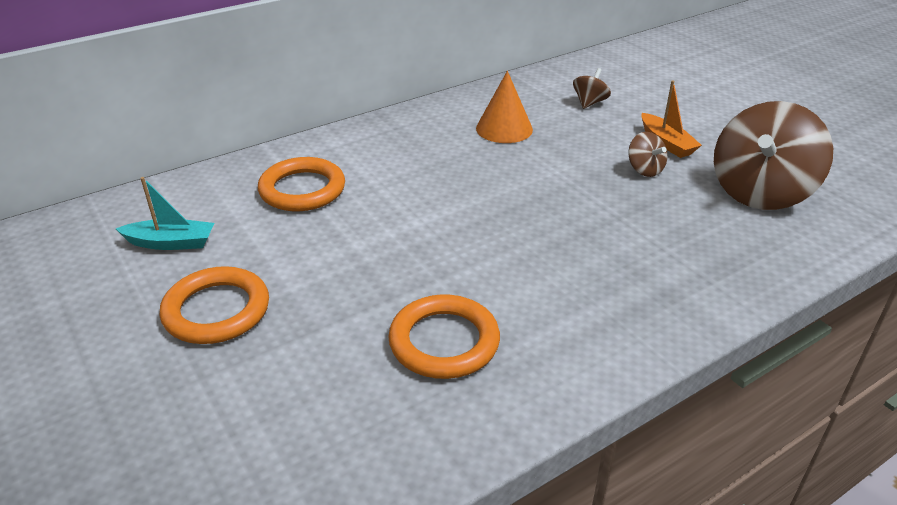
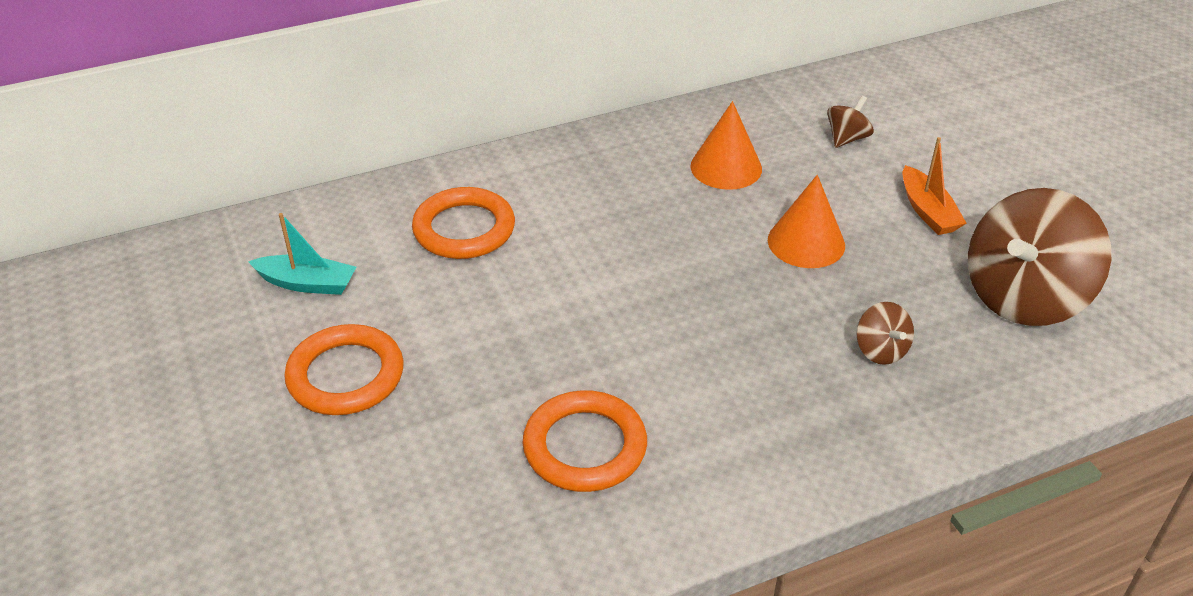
camera: 10 degrees right, 5 degrees up
brown spinning top [629,132,667,177] -> brown spinning top moved to [856,302,914,365]
none -> orange cone [768,175,845,268]

